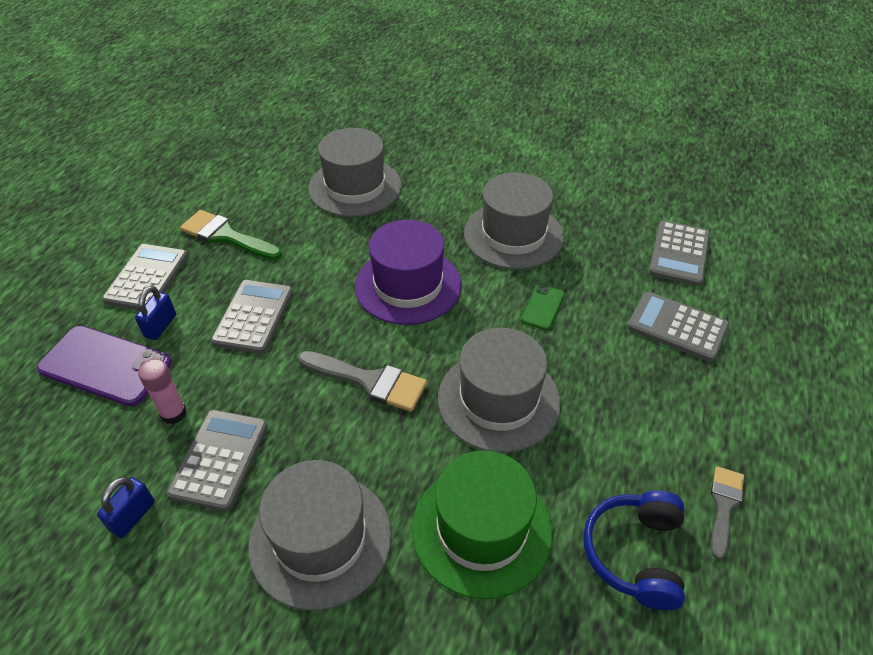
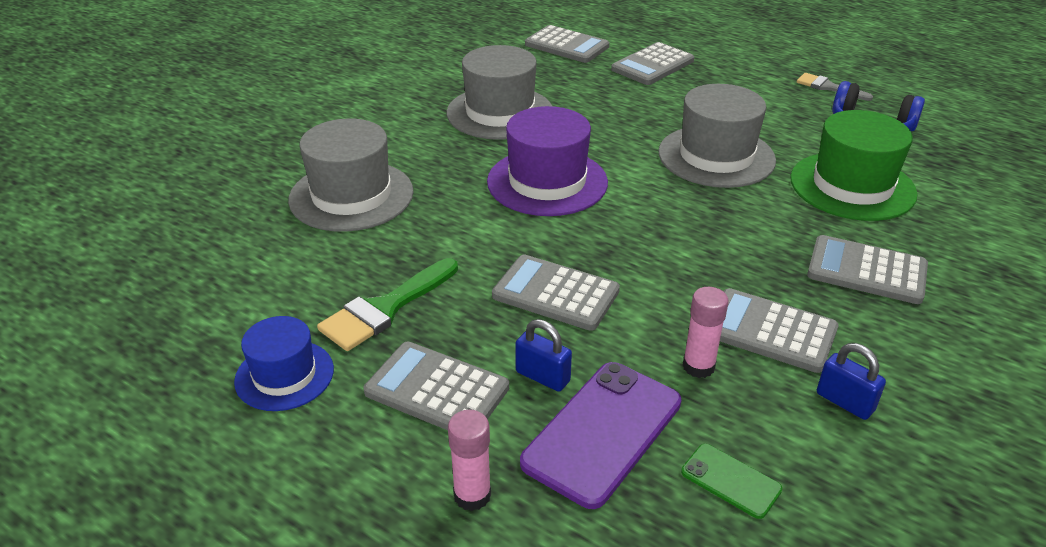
camera: 75 degrees left, 10 degrees down
grey hat [249,460,392,611] -> grey calculator [807,235,928,304]
grey brush [298,351,427,412] -> none
green phone [521,284,565,330] -> green phone moved to [681,444,782,519]
none -> blue hat [234,316,334,411]
none -> pink glue stick [448,410,491,511]

